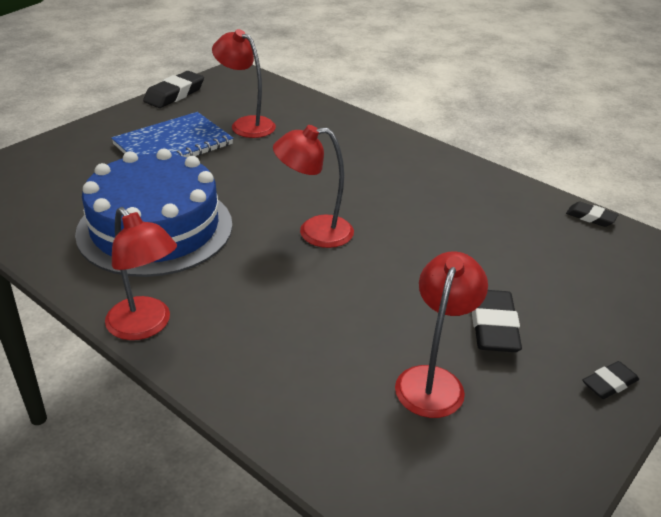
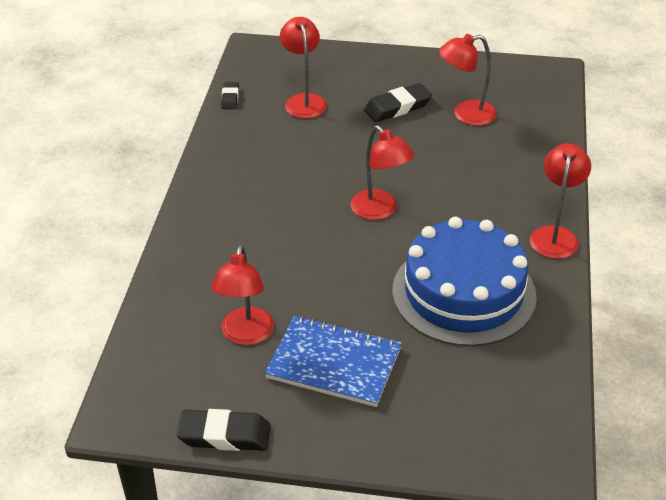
camera: 120 degrees left, 5 degrees up
black eraser [583,361,639,399] -> none
none -> red lamp [280,17,327,119]

